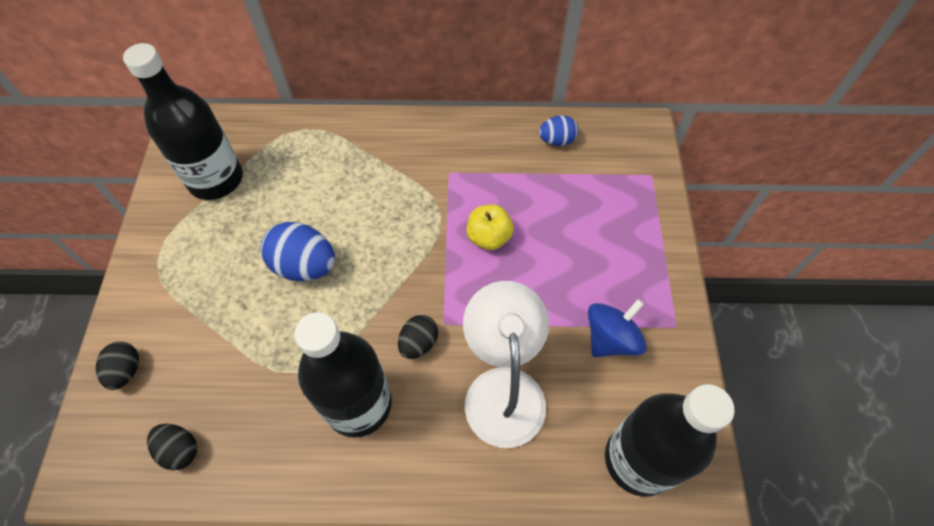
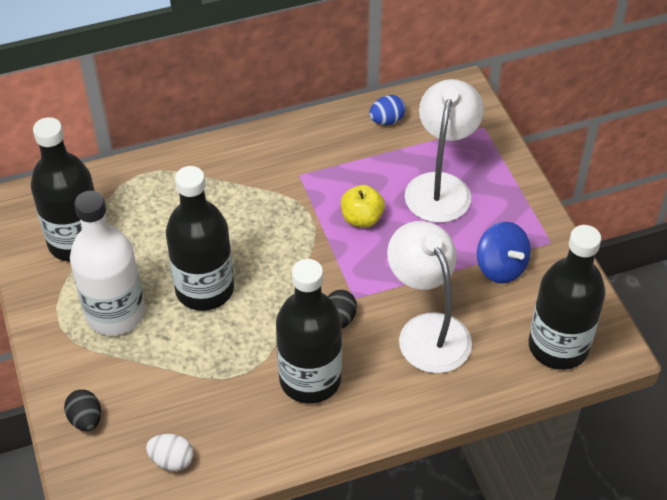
camera: 20 degrees left, 10 degrees down
black egg [147,424,197,471] -> white egg [146,434,193,471]
blue egg [261,222,335,281] -> black bottle [166,166,234,311]
blue spinning top [588,299,647,357] -> blue spinning top turned 120 degrees clockwise [477,222,531,283]
none -> white bottle [70,191,145,335]
none -> white lamp [405,79,484,223]

